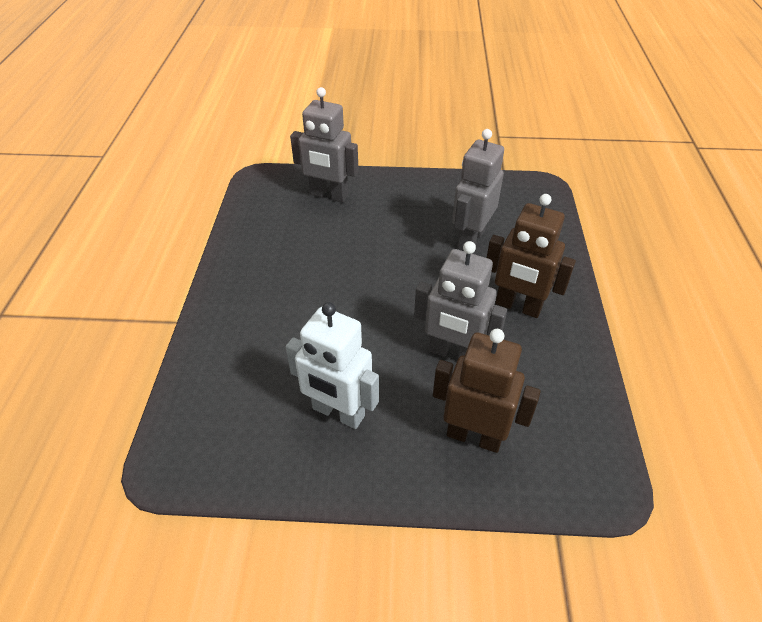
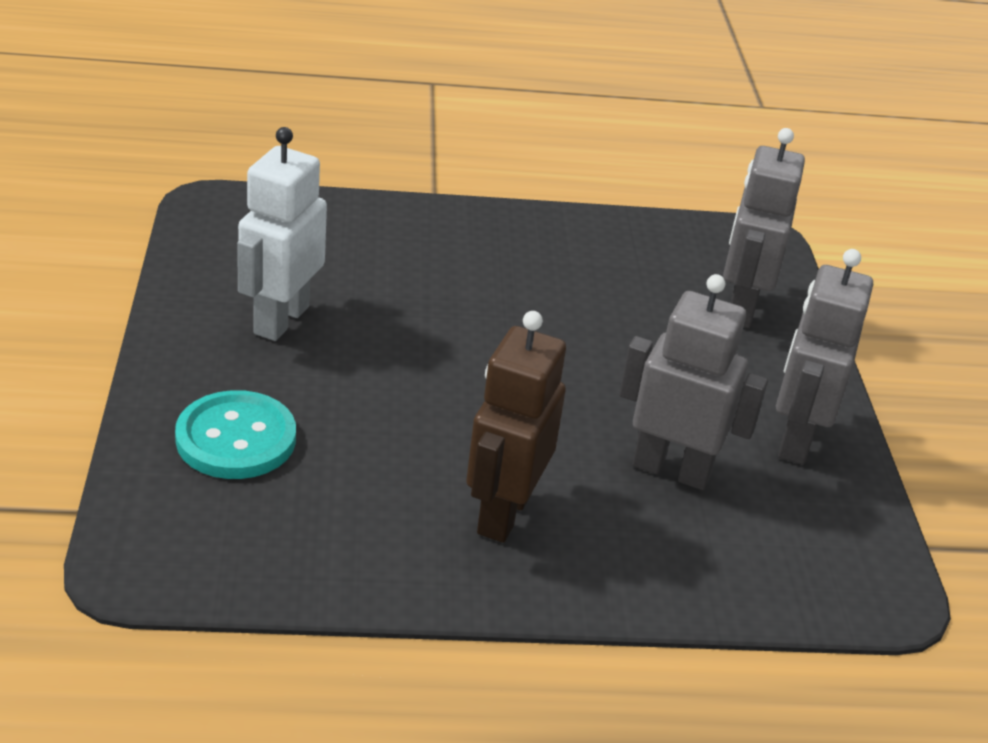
camera: 80 degrees right, 10 degrees down
grey robot [414,241,507,360] -> grey robot moved to [776,249,873,465]
brown robot [433,329,541,453] -> turquoise button [175,390,296,479]

